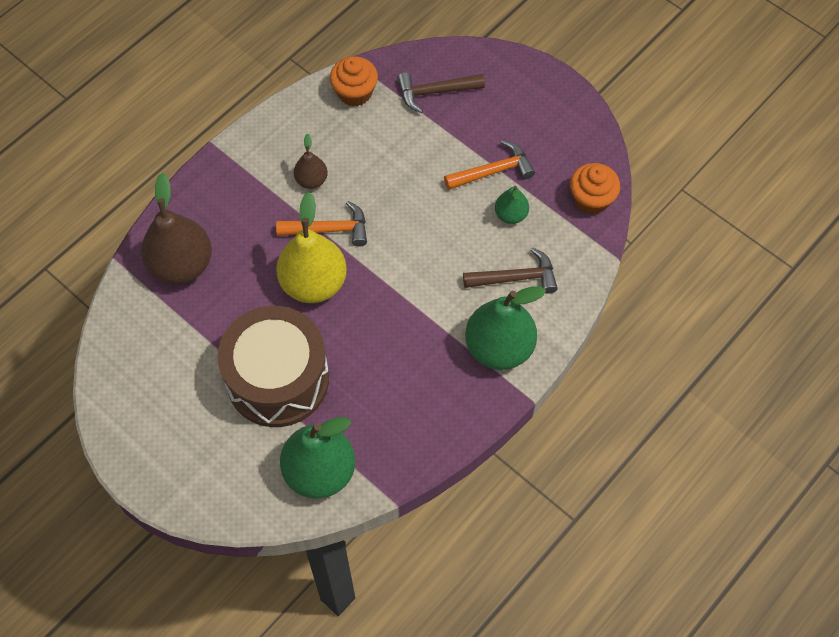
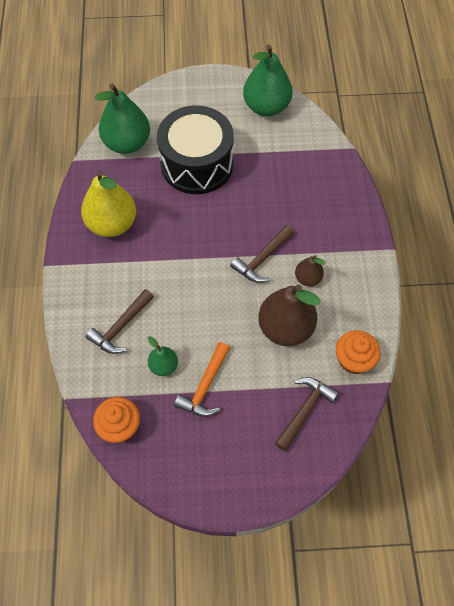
camera: 135 degrees right, 0 degrees up
brown pear [141,173,212,284] -> brown pear moved to [258,284,320,346]
brown drum [218,306,329,427] -> black drum [157,106,234,194]
yellow pear [276,192,347,303] -> yellow pear moved to [81,170,136,237]
orange hammer [276,201,367,247] -> brown hammer [230,225,294,283]
green pear [465,286,546,370] -> green pear moved to [243,44,293,116]

